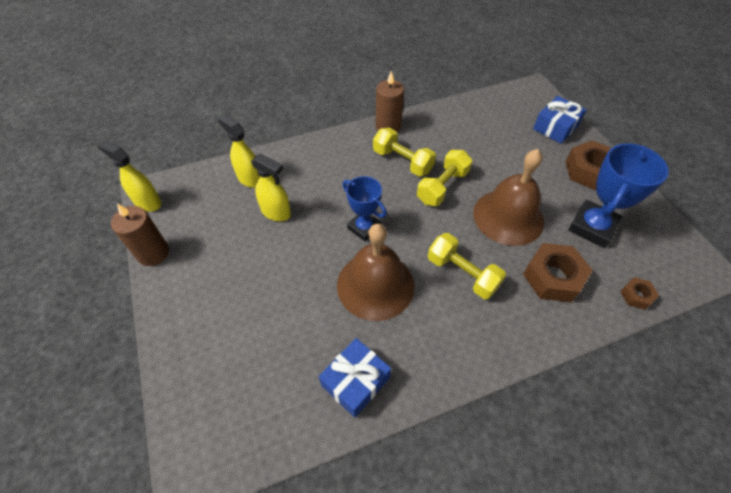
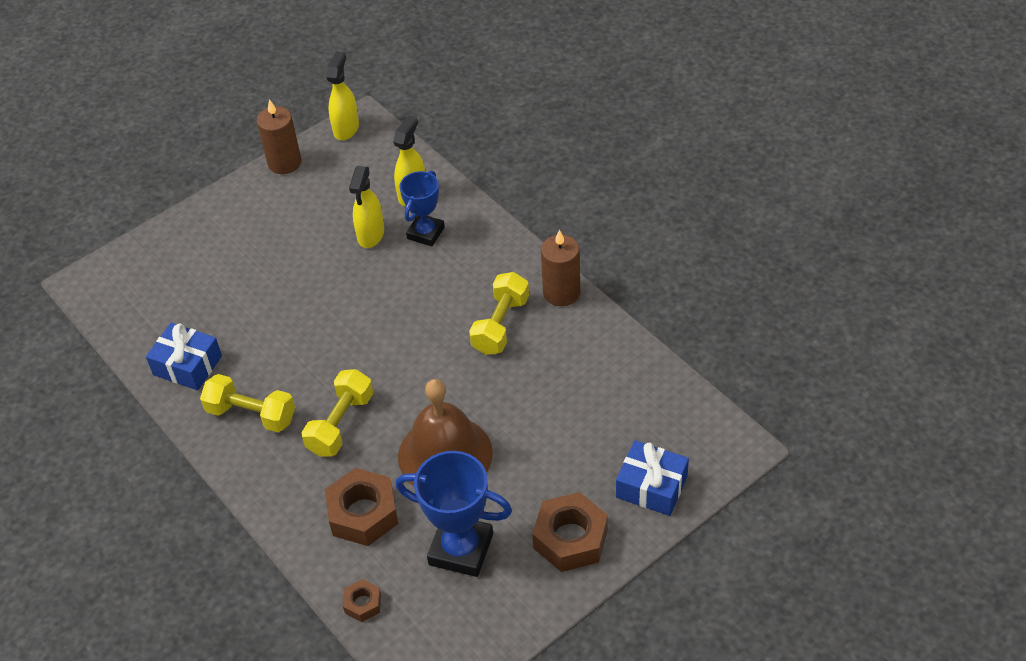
camera: 75 degrees right, 5 degrees down
brown bell [337,224,414,321] -> none
blue trophy [343,176,387,241] -> blue trophy moved to [400,171,445,246]
yellow dumbbell [417,150,472,206] -> yellow dumbbell moved to [200,374,295,432]

